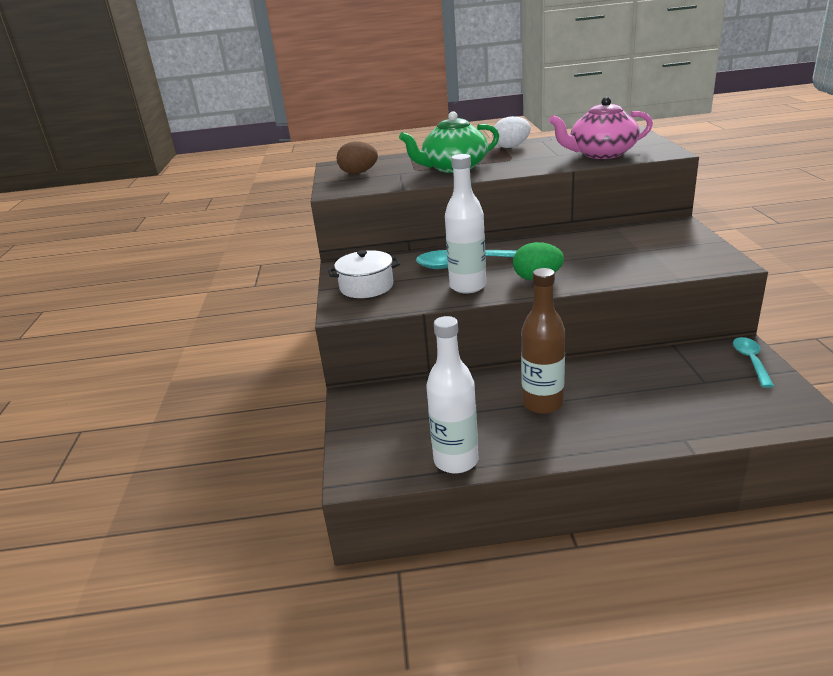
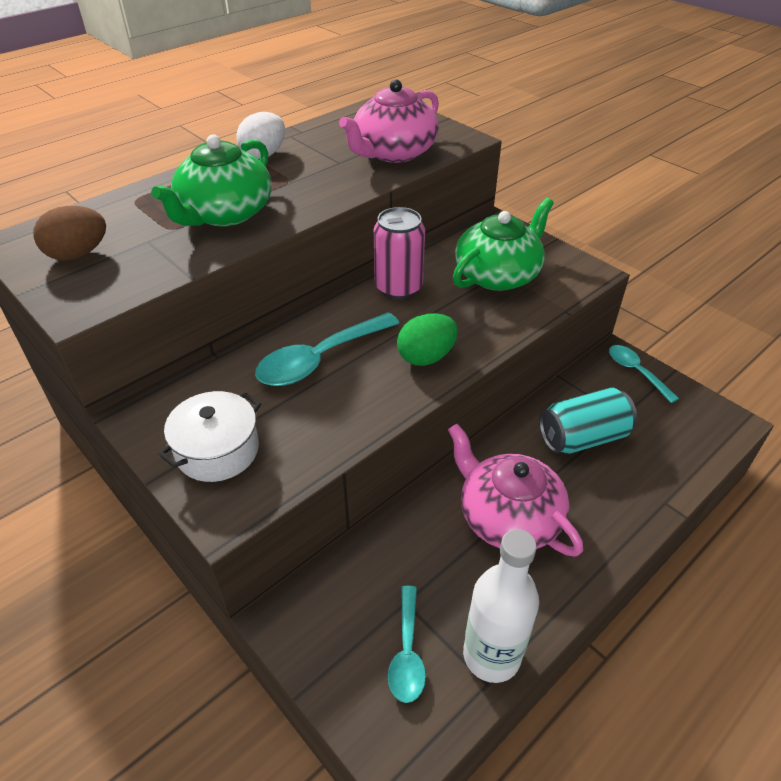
camera: 40 degrees left, 15 degrees up
white bottle [445,154,486,293] -> none
brown bottle [521,268,565,414] -> pink teapot [448,423,583,557]
none -> pink can [374,207,425,299]
none -> turquoise spoon [388,586,426,703]
none -> green teapot [453,198,554,291]
none -> turquoise can [539,387,637,454]

